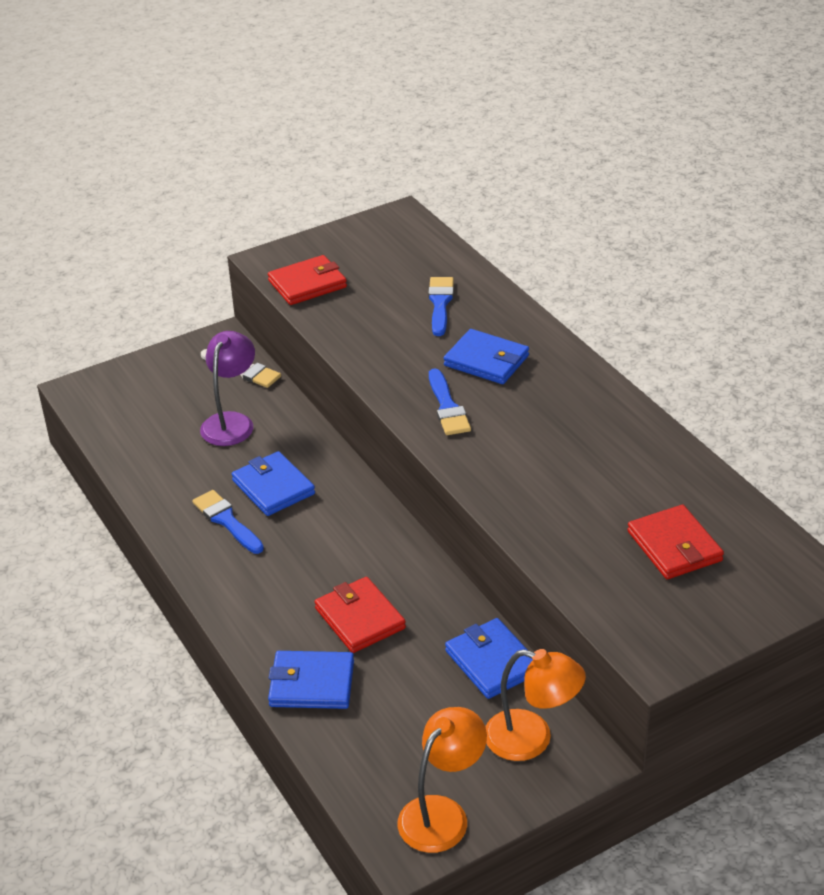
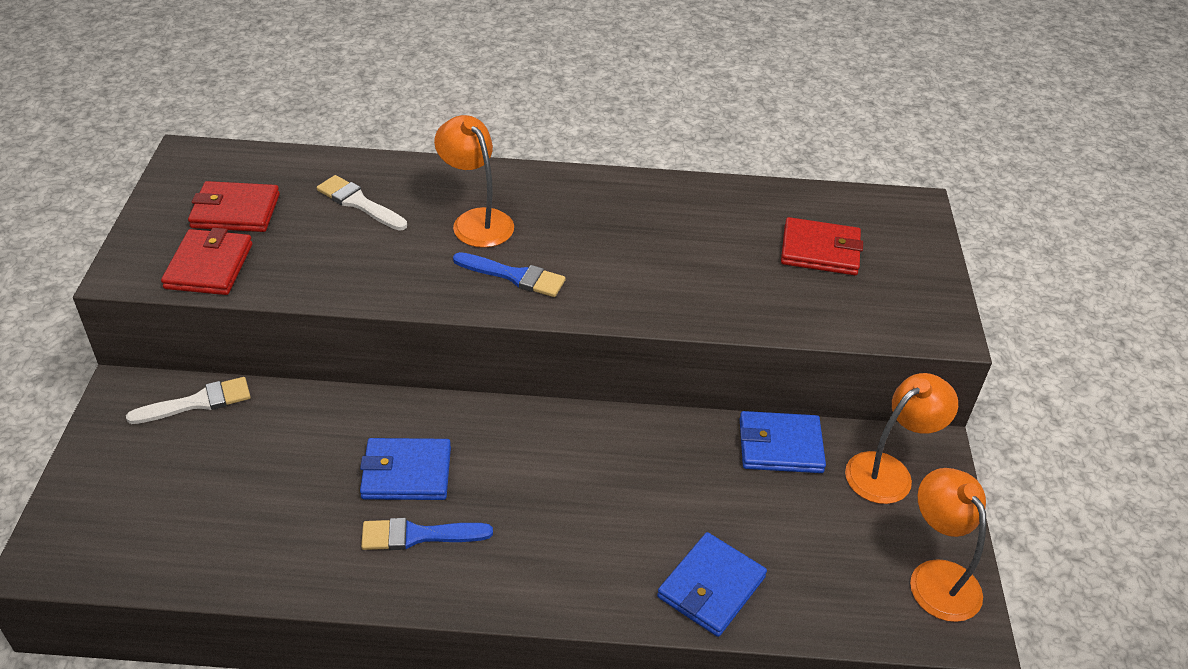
camera: 60 degrees left, 5 degrees up
purple lamp [200,331,255,446] -> none
red wallet [315,577,406,653] -> red wallet moved to [188,181,280,232]
blue brush [428,277,454,336] -> white brush [317,175,407,231]
blue wallet [444,329,529,384] -> orange lamp [434,115,514,248]

